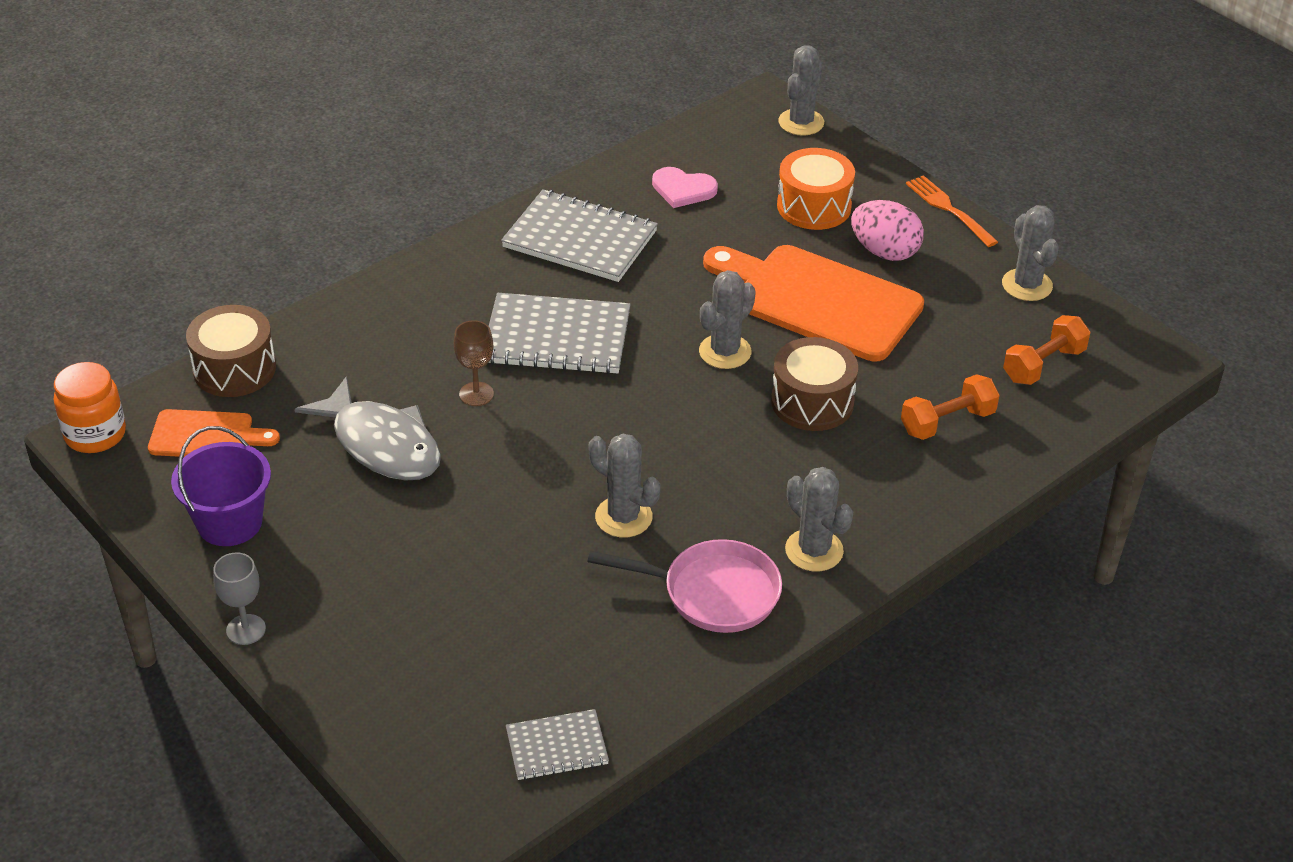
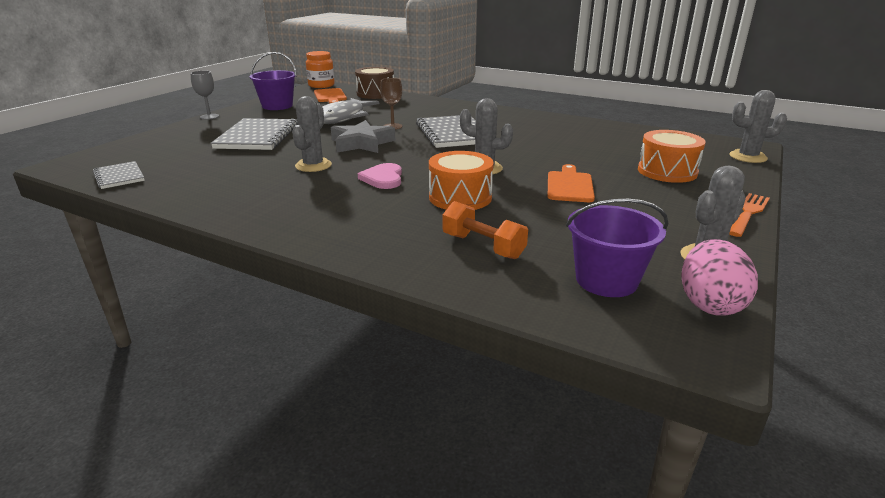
camera: 70 degrees right, 15 degrees down
grey notebook [501,189,658,282] -> grey notebook moved to [211,118,298,150]
pink pan [587,539,782,633] -> none
pink heart [652,167,718,208] -> pink heart moved to [358,163,402,189]
orange cutting board [703,245,924,361] -> orange cutting board [548,164,595,202], size x0.52
brown drum [771,337,858,431] -> orange drum [429,151,494,210]
grey cactus [785,467,853,571] -> none
pink egg [851,200,924,261] -> pink egg moved to [681,239,758,316]
orange dumbbell [1003,315,1090,385] -> purple bucket [566,199,668,297]
none -> grey star [331,120,396,153]

